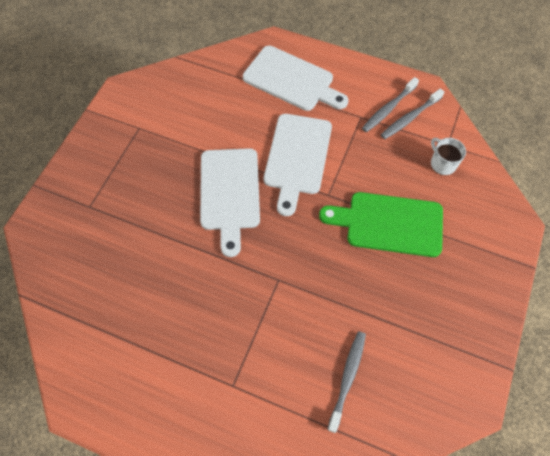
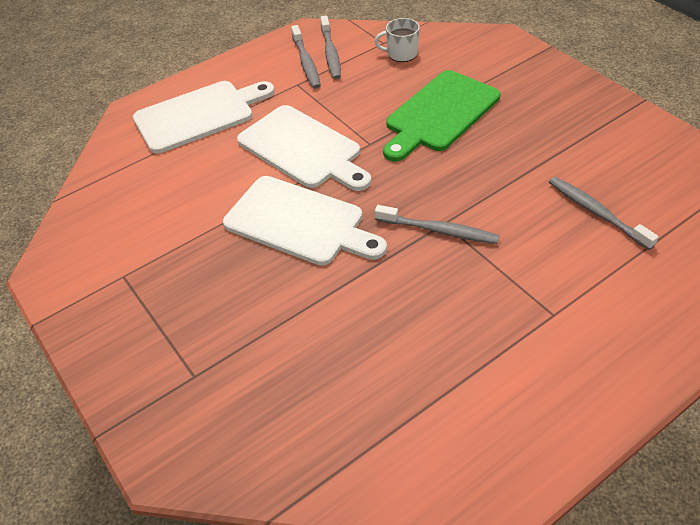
camera: 55 degrees left, 15 degrees down
none -> grey toothbrush [375,205,500,244]

